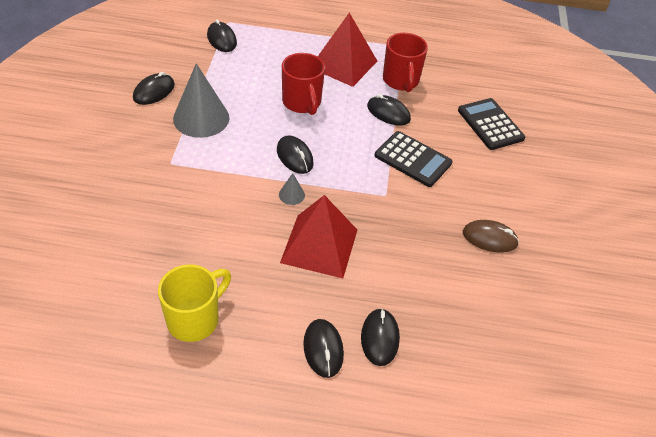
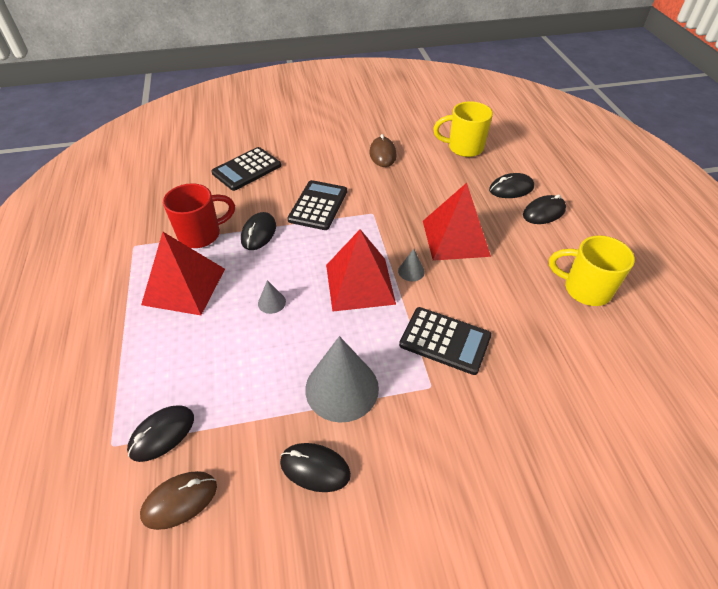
camera: 105 degrees left, 0 degrees up
black mouse [277,135,314,174] -> red pyramid [326,229,396,311]
red mug [282,53,325,115] -> grey cone [258,280,286,314]
none -> brown mouse [140,471,217,530]
none -> black calculator [399,307,492,375]
none -> yellow mug [433,101,493,157]

